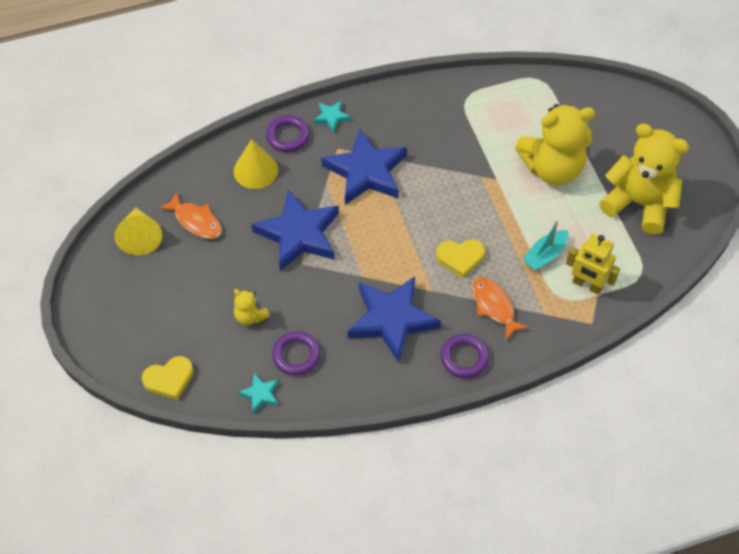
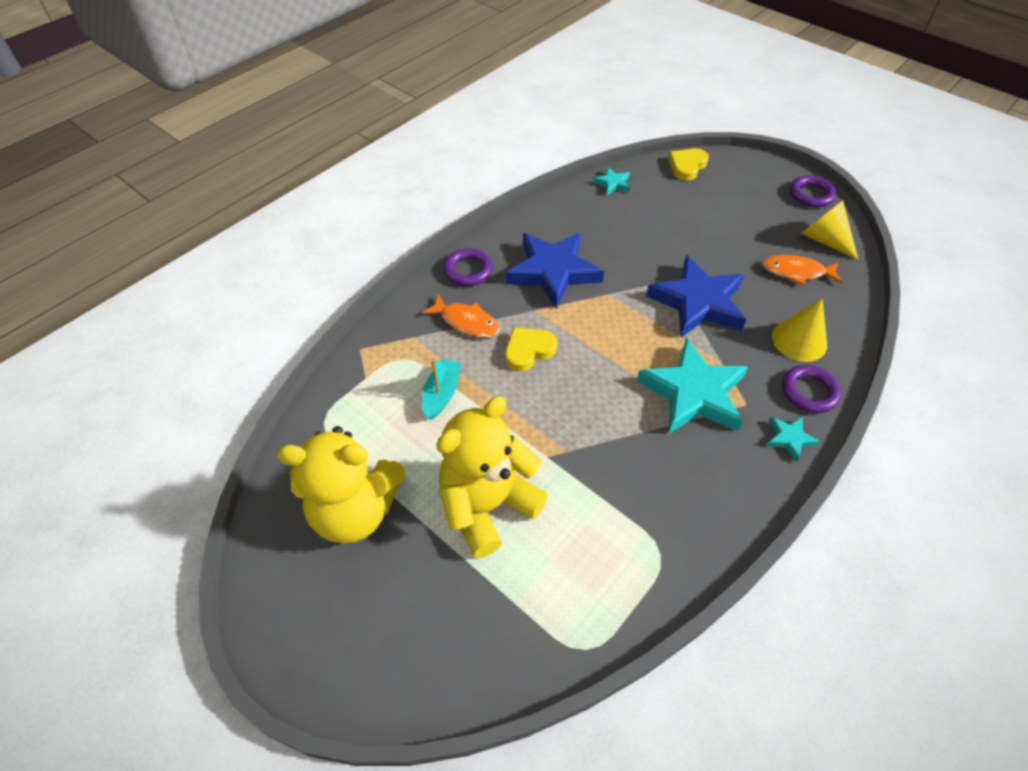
camera: 150 degrees right, 5 degrees down
yellow teddy bear [234,289,270,325] -> none
purple ring [272,331,321,376] -> purple ring moved to [790,175,836,208]
blue star [321,129,407,205] -> turquoise star [637,338,748,434]
yellow robot [566,234,620,295] -> none

